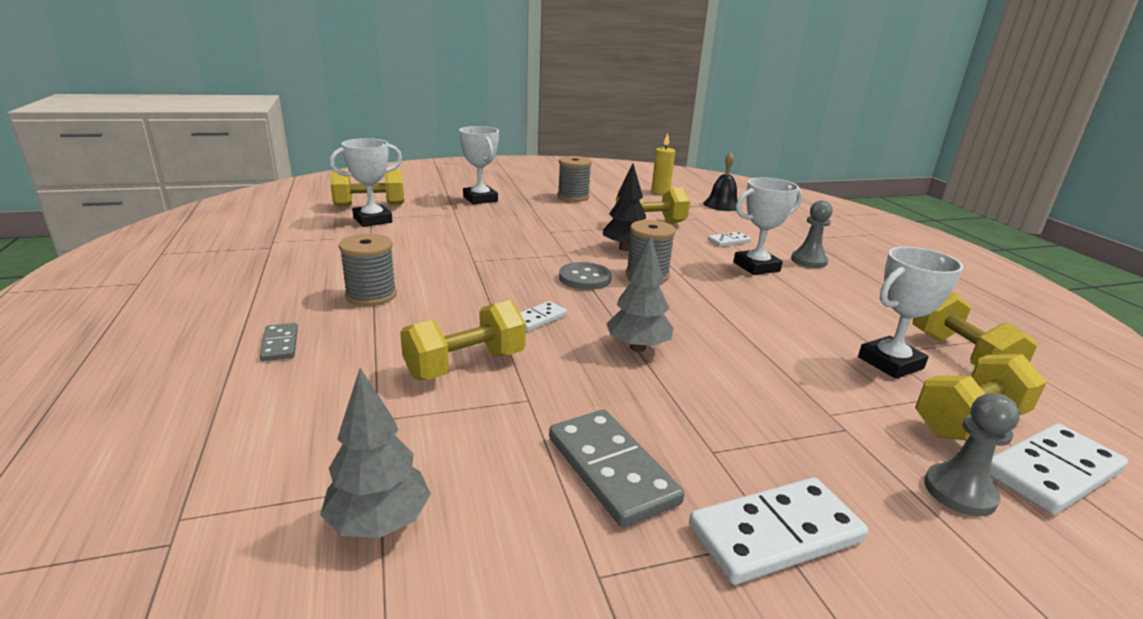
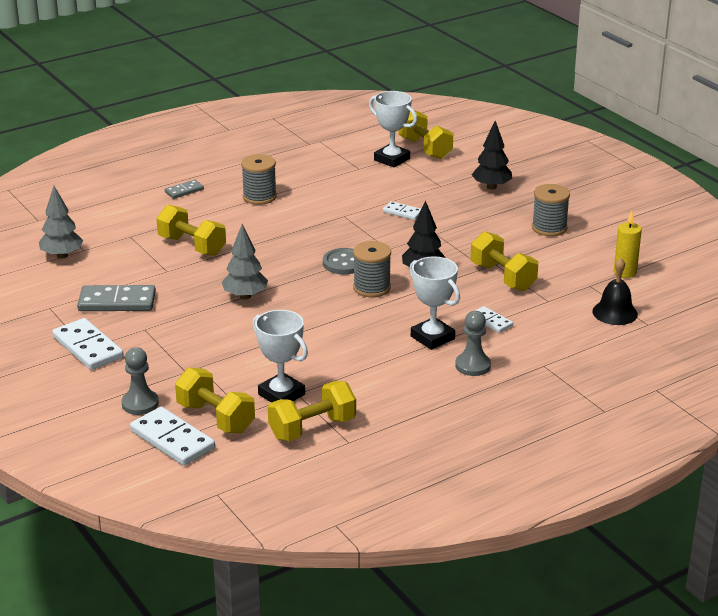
camera: 75 degrees right, 5 degrees up
white trophy [459,126,499,204] -> black tree [472,121,512,190]
white domino [520,301,567,332] -> white domino moved to [383,201,421,220]
grey domino [549,410,684,528] -> grey domino turned 45 degrees clockwise [77,285,156,311]

